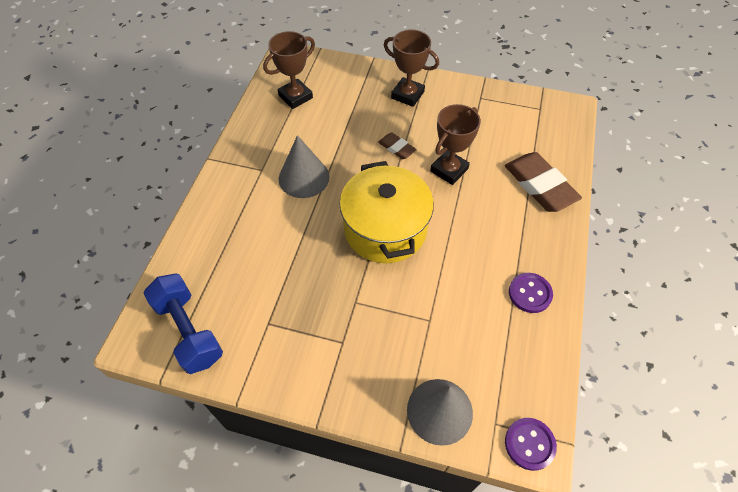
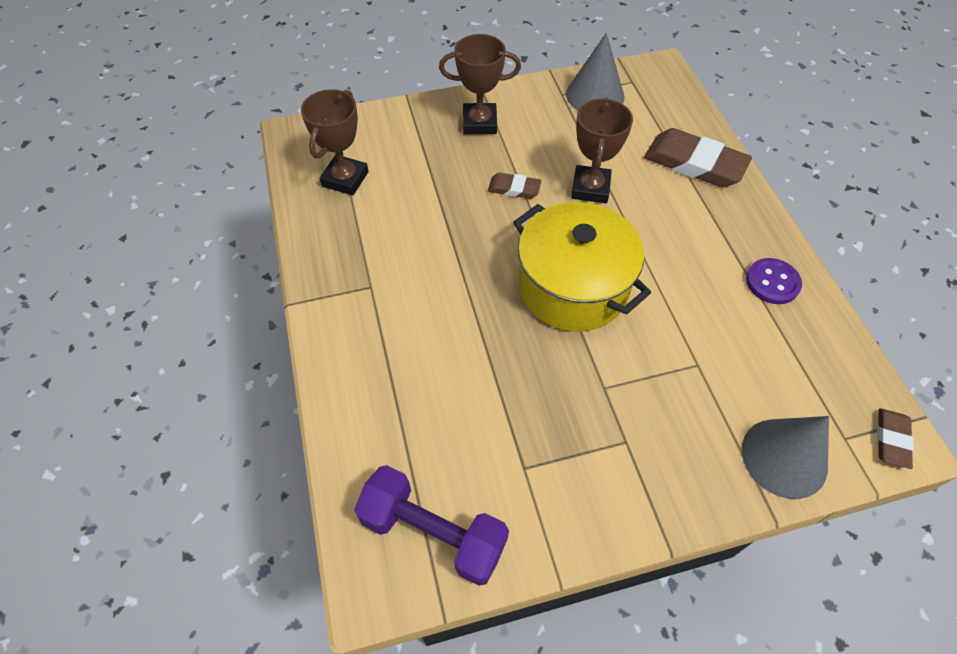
camera: 30 degrees left, 0 degrees up
blue dumbbell [143,273,223,374] -> purple dumbbell [354,465,509,586]
grey cone [279,135,330,198] -> grey cone moved to [566,33,625,110]
purple button [505,418,557,471] -> brown eraser [877,408,914,469]

